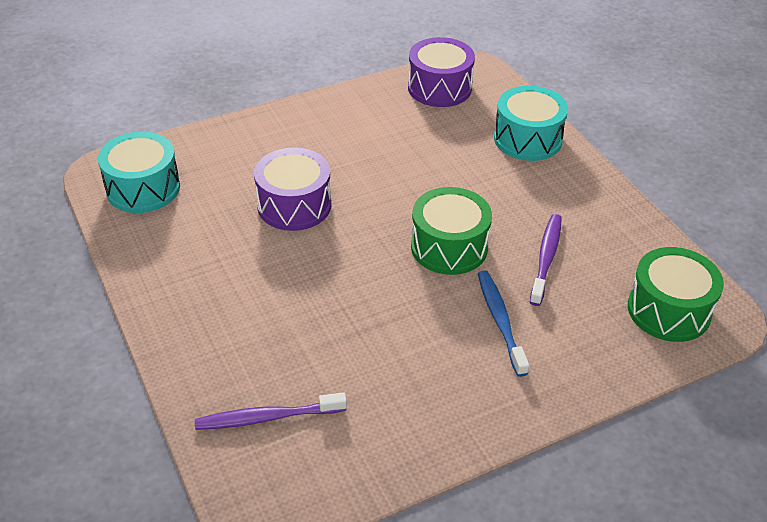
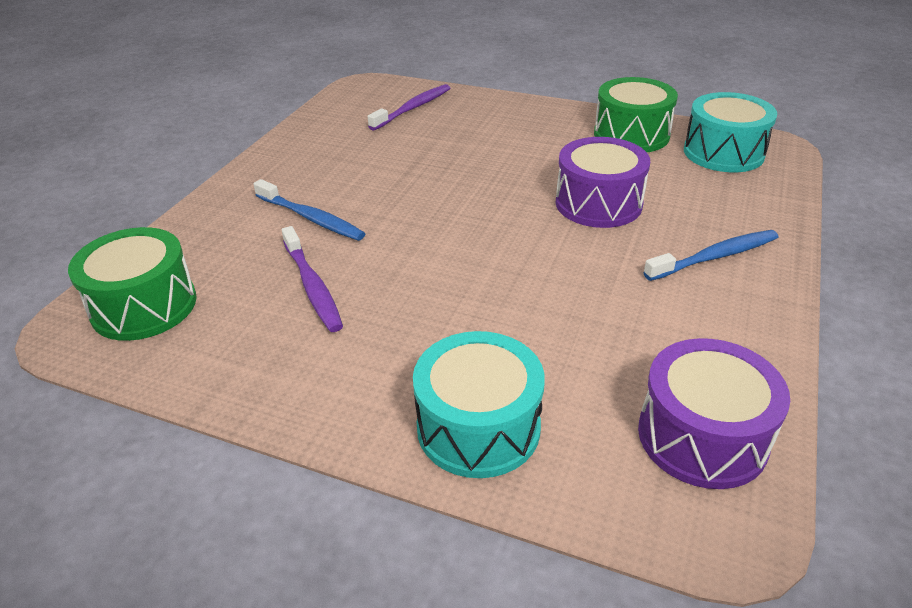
camera: 140 degrees right, 5 degrees down
green drum [411,187,492,275] -> green drum moved to [594,77,678,152]
none -> blue toothbrush [643,230,778,281]

